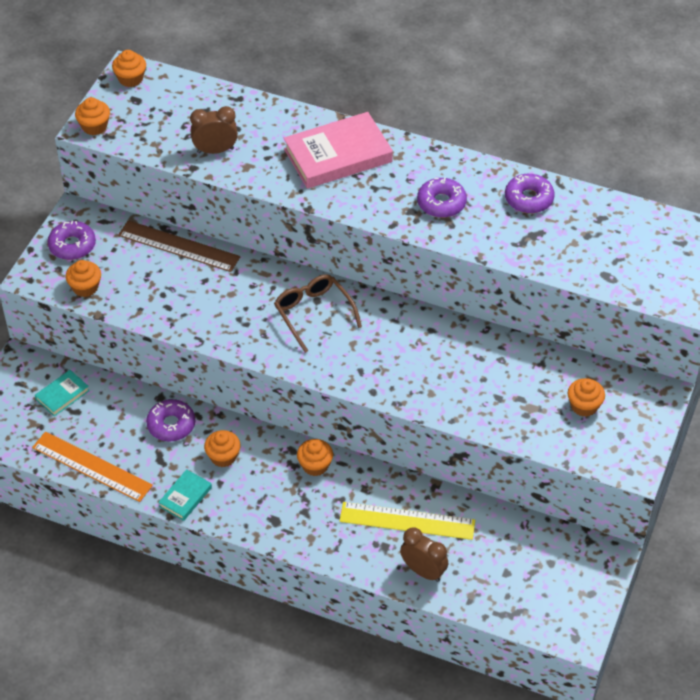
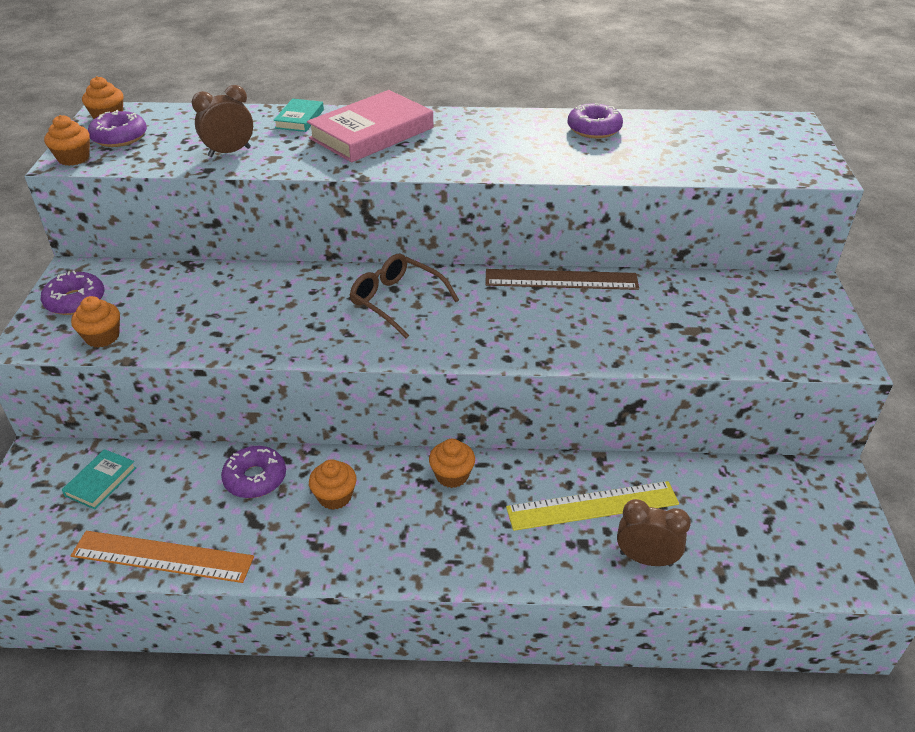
camera: 20 degrees left, 10 degrees down
brown ruler [118,220,240,272] -> brown ruler moved to [485,269,639,290]
turquoise book [158,469,212,521] -> turquoise book moved to [273,99,324,132]
purple donut [417,177,467,218] -> purple donut moved to [88,110,147,147]
orange cupcake [568,378,605,417] -> none

